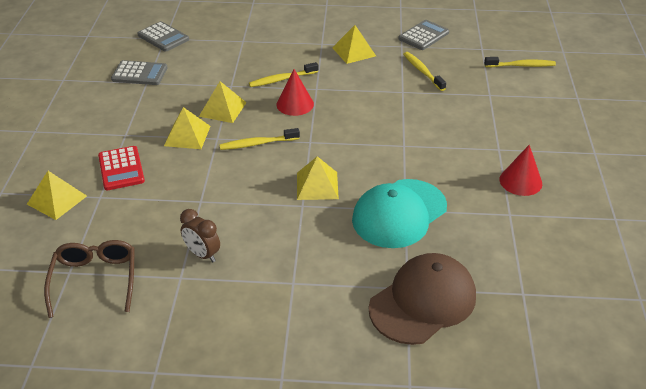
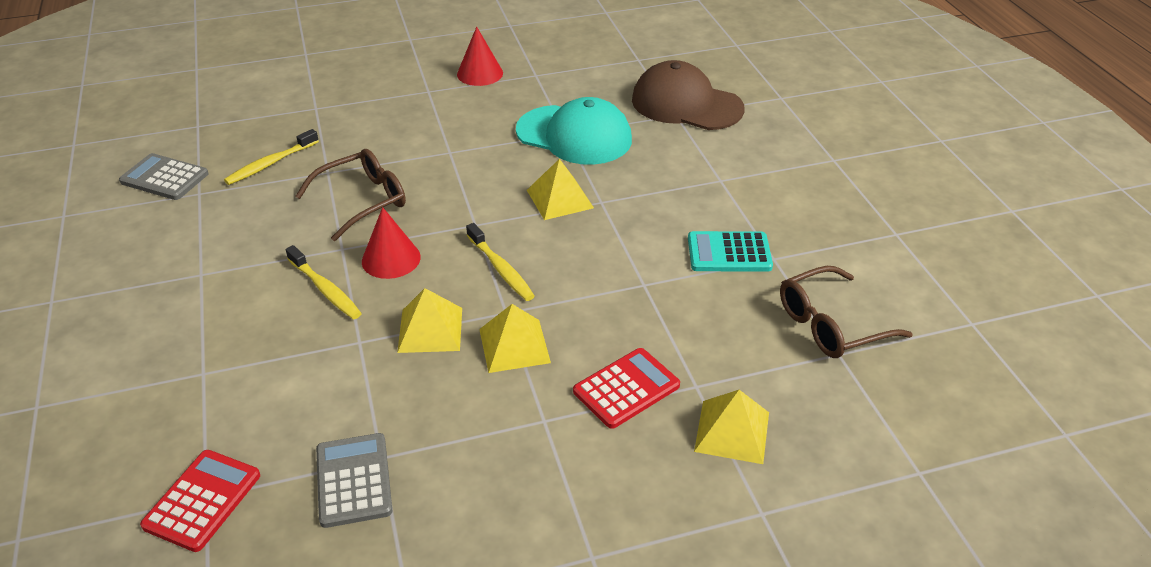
camera: 110 degrees left, 0 degrees up
grey calculator [137,21,189,52] -> red calculator [140,450,260,552]
brown clock [180,209,220,262] -> turquoise calculator [688,231,773,272]
yellow pyramid [332,25,376,64] -> none
yellow toothbrush [484,57,556,67] -> none
none -> brown glasses [295,149,406,241]

